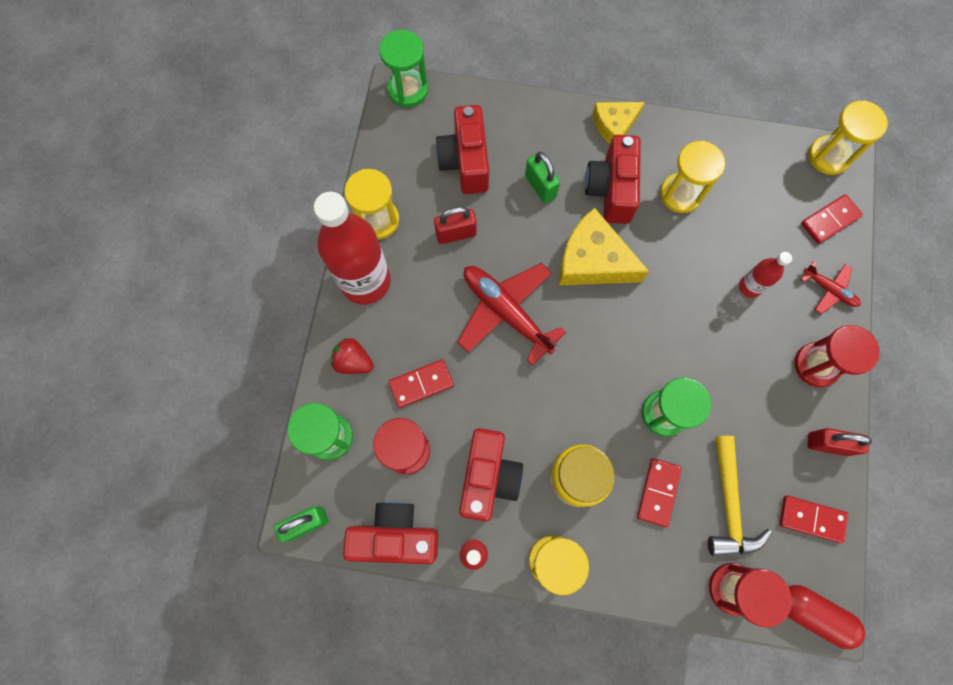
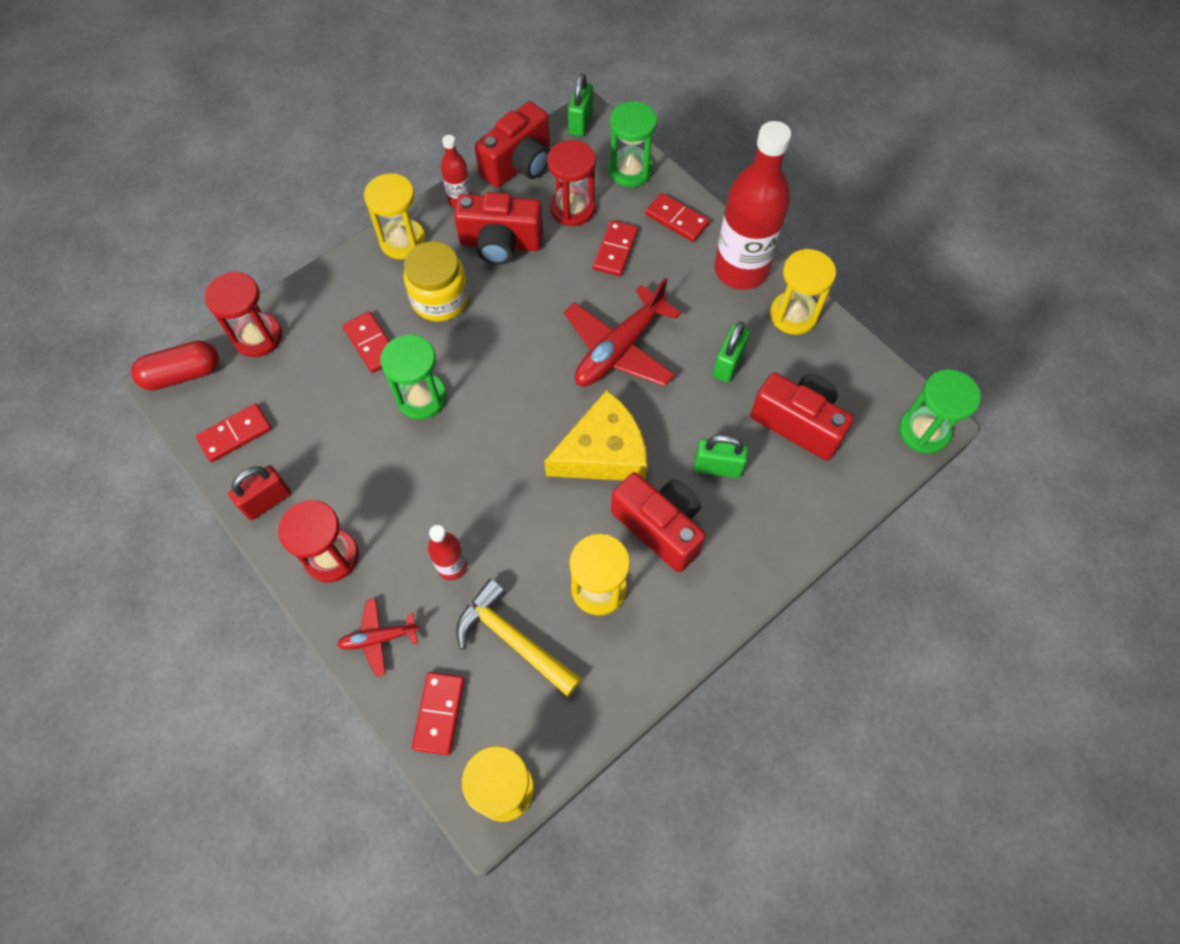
camera: 130 degrees right, 10 degrees down
red strawberry [331,338,374,374] -> red domino [645,193,710,242]
red padlock [434,207,476,244] -> green padlock [713,321,750,383]
red plane [457,263,566,365] -> red plane turned 135 degrees clockwise [564,278,681,386]
red camera [459,428,523,522] -> red camera turned 45 degrees counterclockwise [454,192,543,265]
yellow cheese [593,102,645,144] -> none
yellow hammer [708,436,772,556] -> yellow hammer moved to [456,579,582,697]

